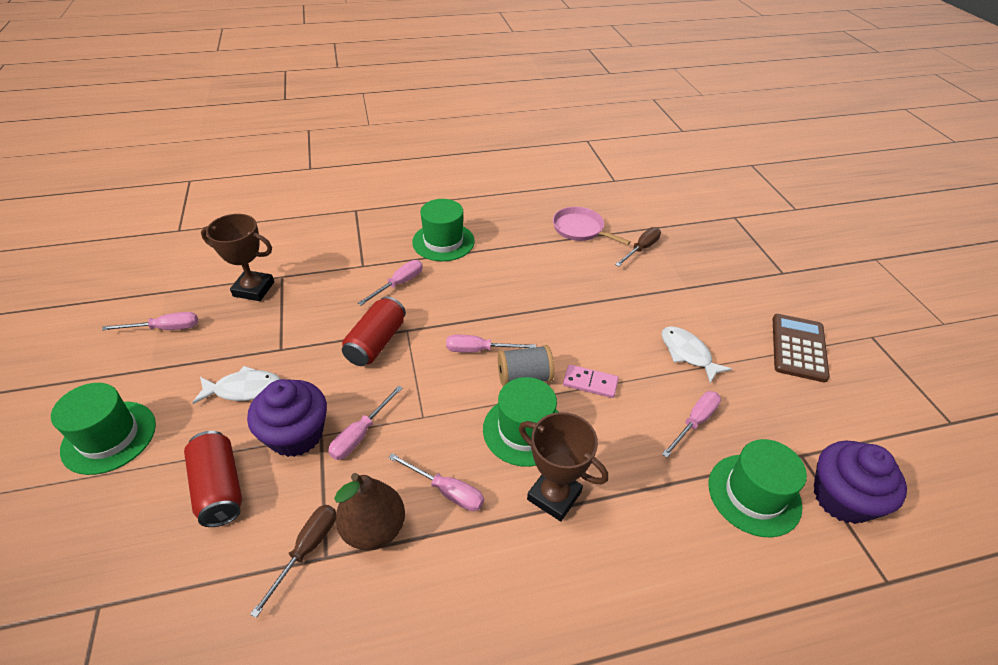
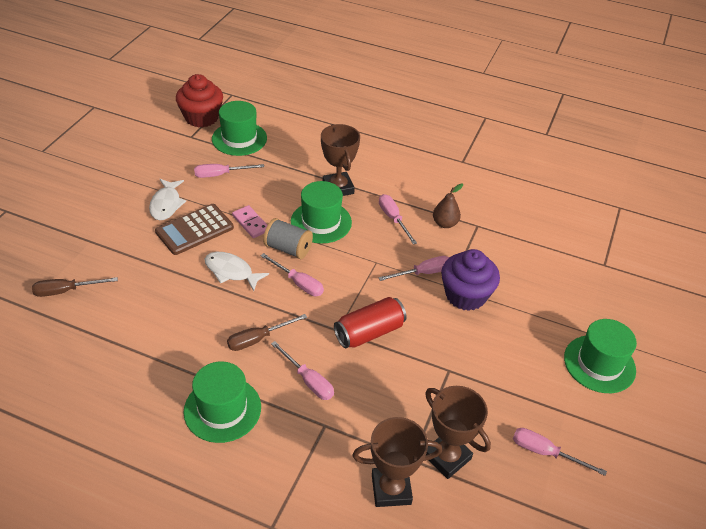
camera: 145 degrees left, 0 degrees up
red can [184,431,242,527] -> none
white fish [192,366,280,404] -> white fish moved to [205,252,269,291]
brown screwdriver [250,505,336,618] -> brown screwdriver moved to [227,314,307,351]
brown pear [334,473,405,551] -> brown pear [433,184,463,228], size x0.66
pink screwdriver [358,260,423,305] -> pink screwdriver turned 120 degrees counterclockwise [271,341,334,400]
pink pan [553,207,631,245] -> none
brown calculator [773,314,830,382] -> brown calculator moved to [155,204,234,255]
purple cupcake [814,441,907,524] -> red cupcake [176,74,223,128]
none -> brown trophy [352,417,442,507]

